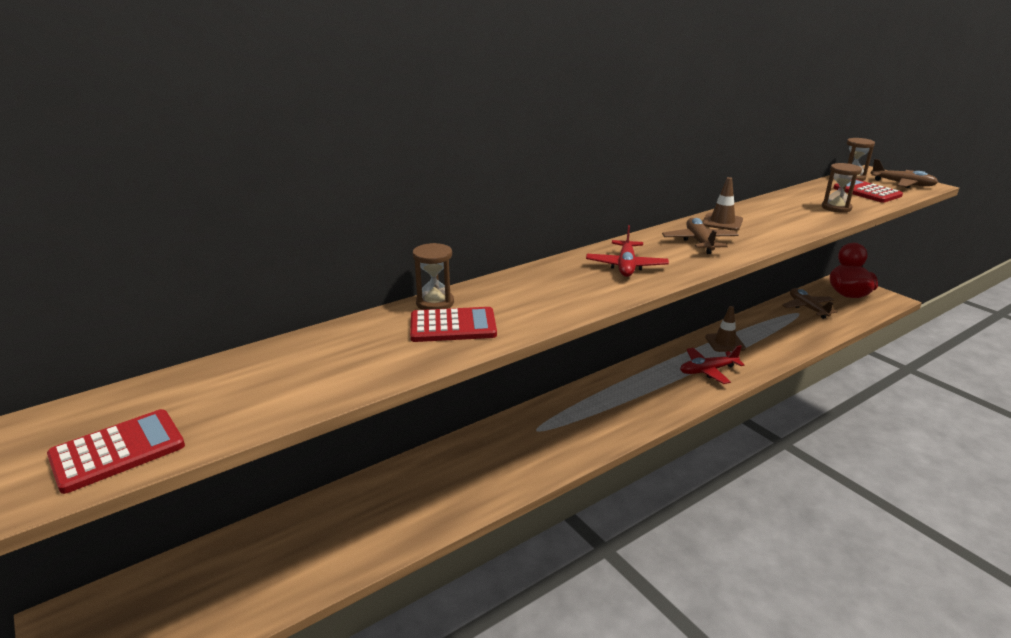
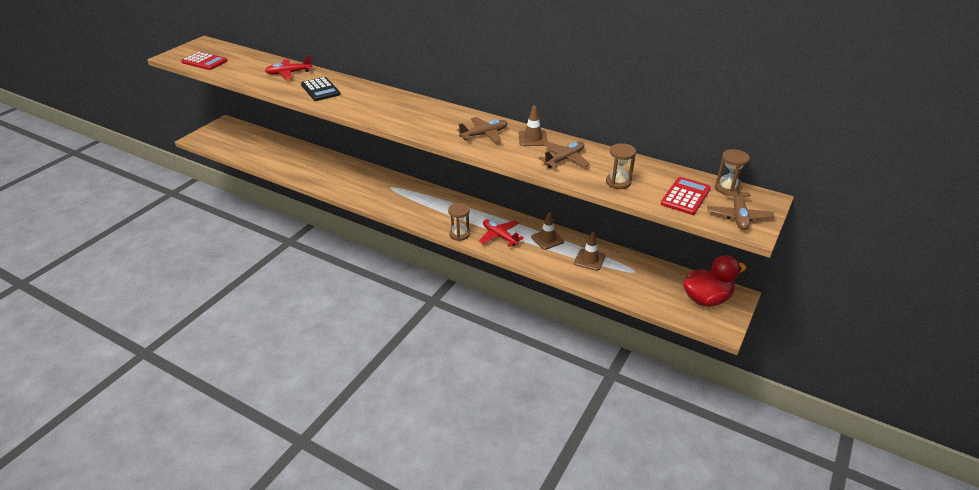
camera: 65 degrees right, 10 degrees up
red calculator [410,307,497,342] -> black calculator [301,77,341,101]
brown hourglass [413,243,454,310] -> brown hourglass moved to [448,203,470,241]
red plane [586,225,669,277] -> red plane moved to [265,55,313,79]
brown plane [782,288,838,319] -> brown plane moved to [538,141,590,168]
none -> brown traffic cone [574,232,606,271]

